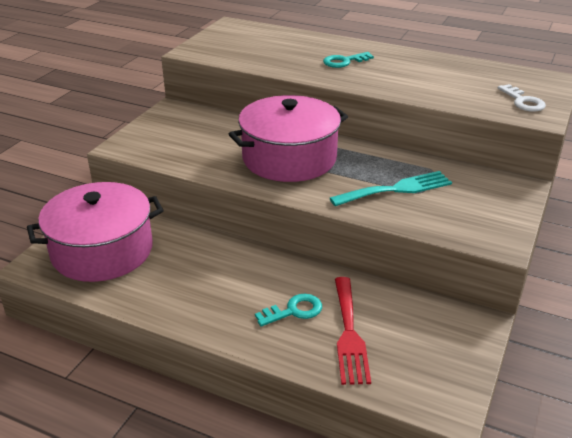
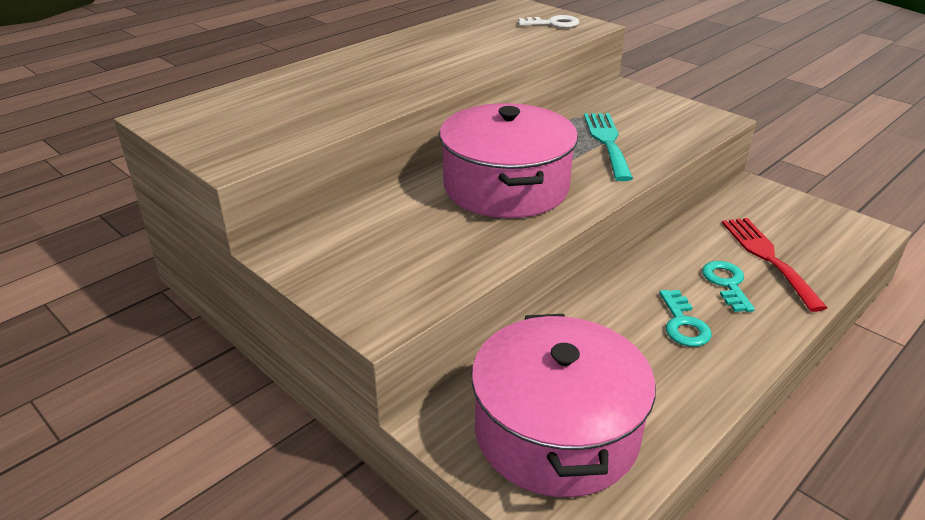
camera: 70 degrees left, 0 degrees up
turquoise key [323,52,374,68] -> turquoise key moved to [659,290,712,347]
red fork [335,277,371,385] -> red fork turned 120 degrees counterclockwise [722,218,827,312]

